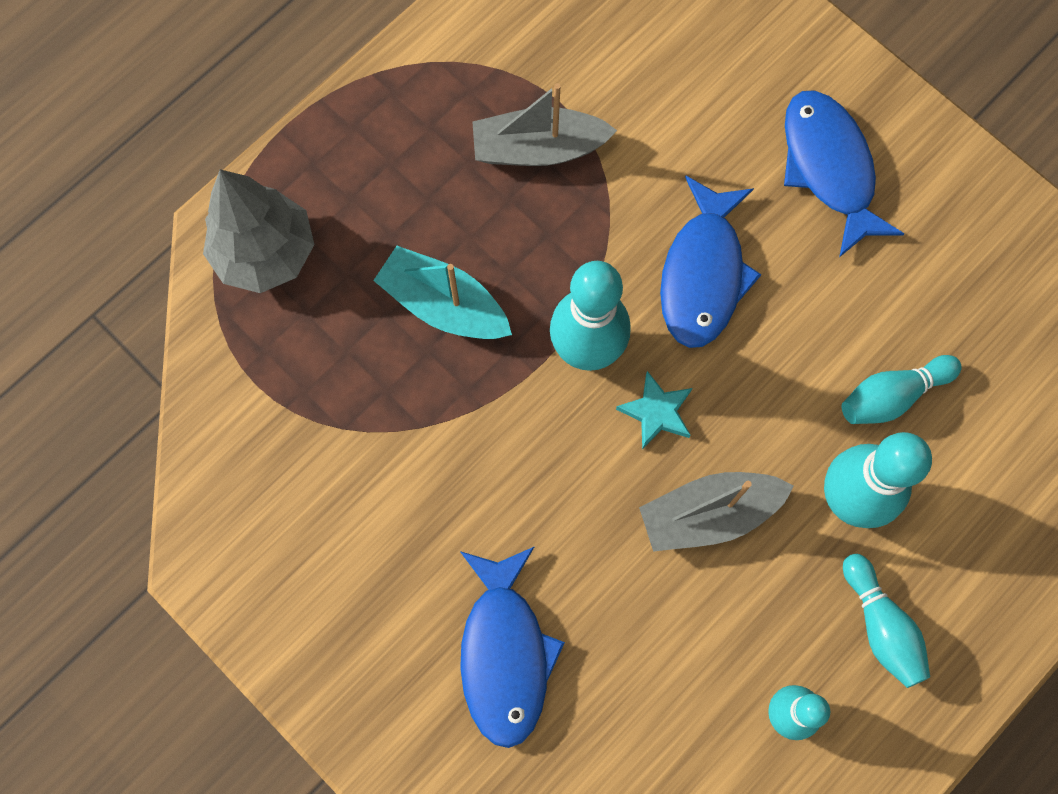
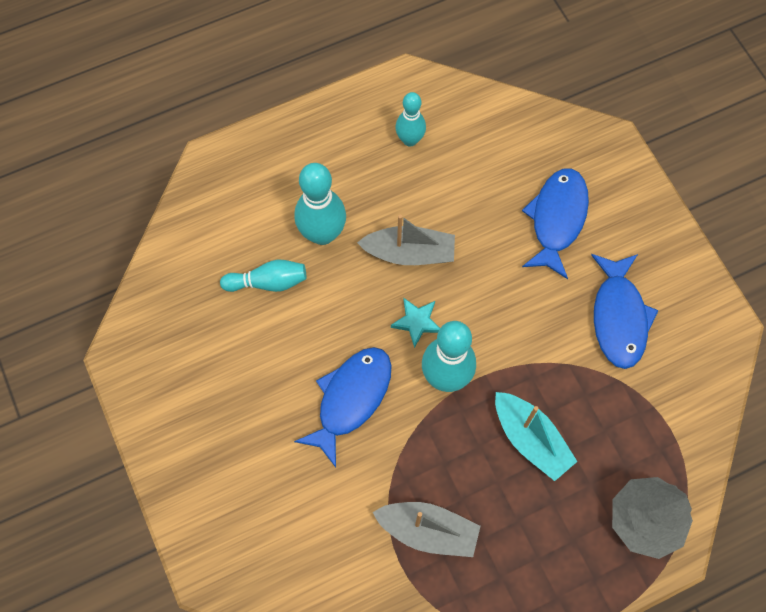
camera: 160 degrees left, 5 degrees down
blue fish [784,90,904,257] -> blue fish moved to [591,254,659,369]
turquoise bowling pin [843,554,930,688] -> none

